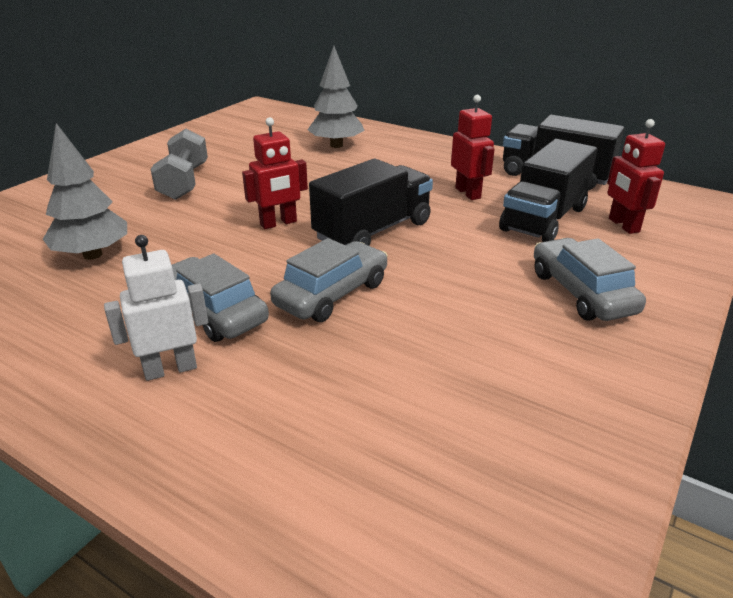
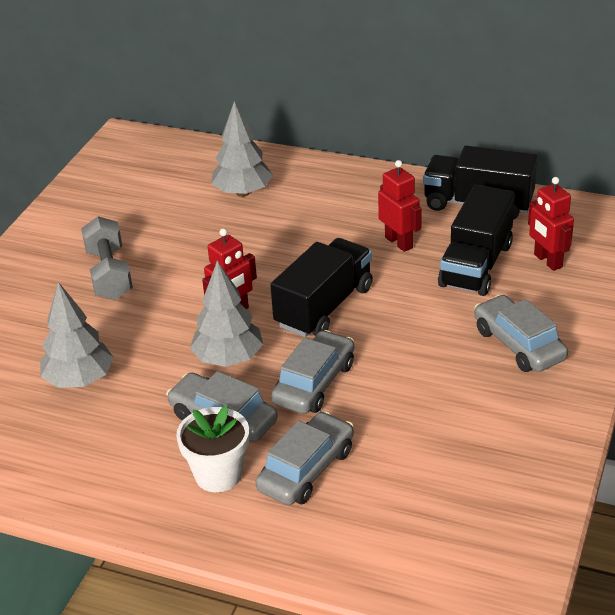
camera: 10 degrees left, 5 degrees up
white robot [104,235,208,381] -> white flower pot [176,405,249,492]
none -> grey tree [190,260,263,367]
none -> grey car [255,411,354,505]

